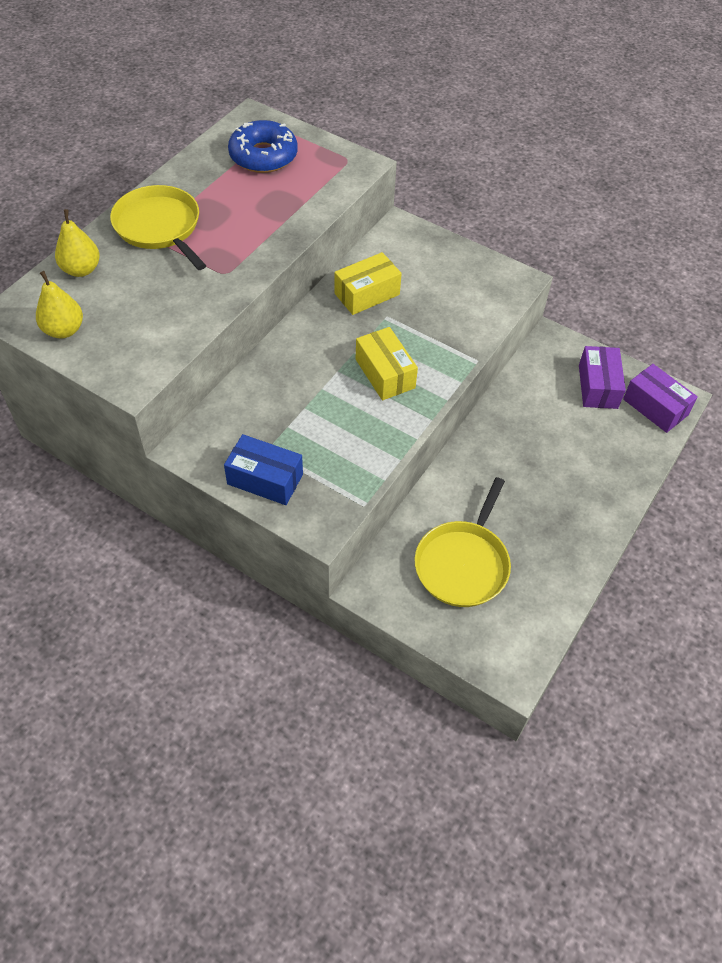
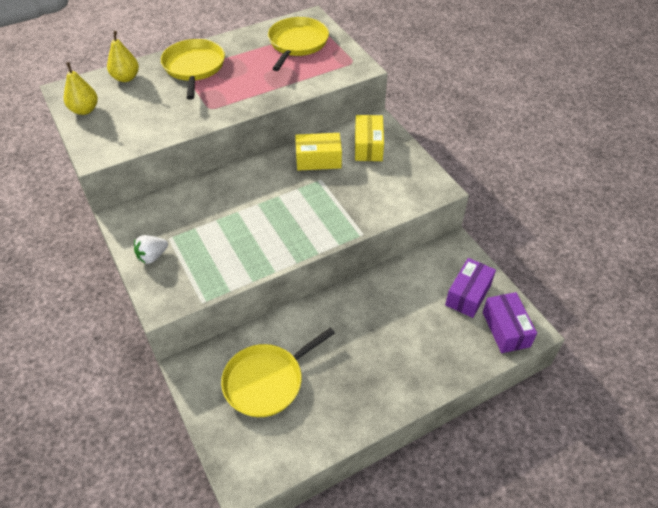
camera: 30 degrees right, 5 degrees down
blue box [224,434,303,505] -> white strawberry [134,235,168,264]
blue donut [228,120,298,173] -> yellow pan [268,17,329,71]
yellow box [356,327,418,400] -> yellow box moved to [355,115,384,161]

